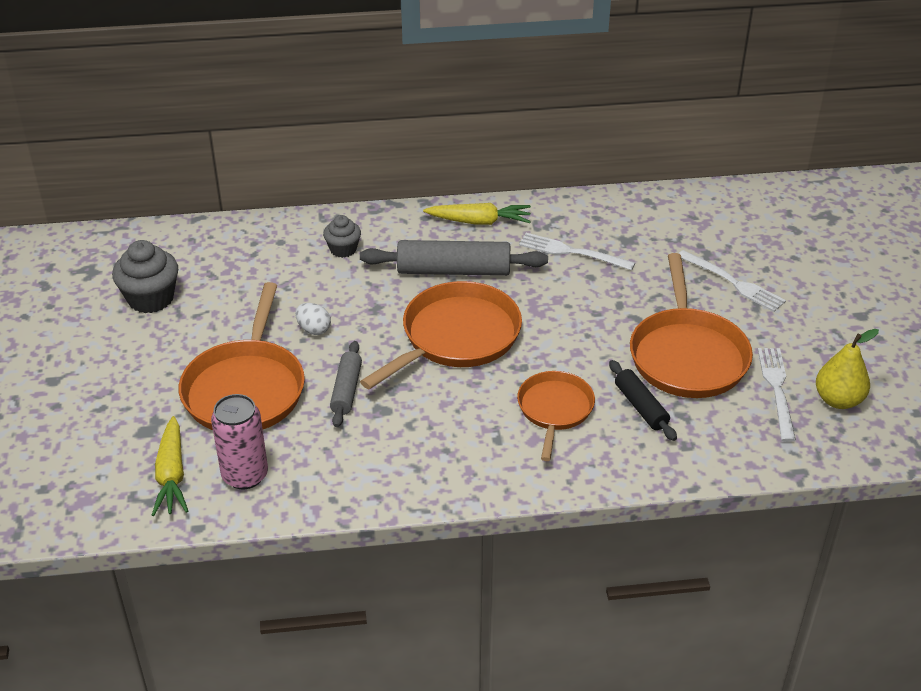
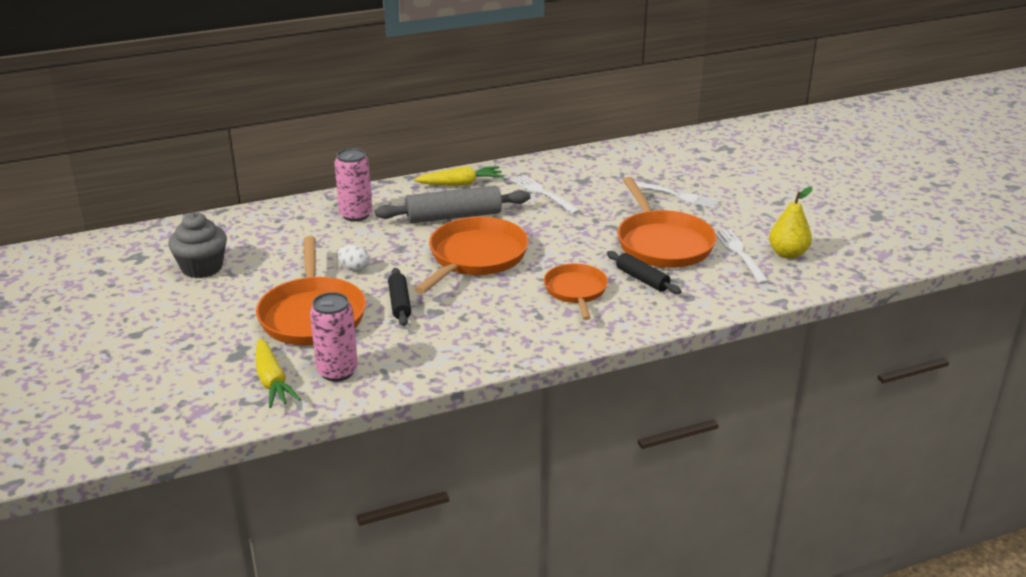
camera: 15 degrees left, 10 degrees down
grey cupcake [323,215,361,258] -> pink can [334,148,372,221]
grey rolling pin [330,341,362,427] -> black rolling pin [388,268,411,326]
white fork [519,233,635,270] -> white fork turned 45 degrees clockwise [510,175,580,214]

